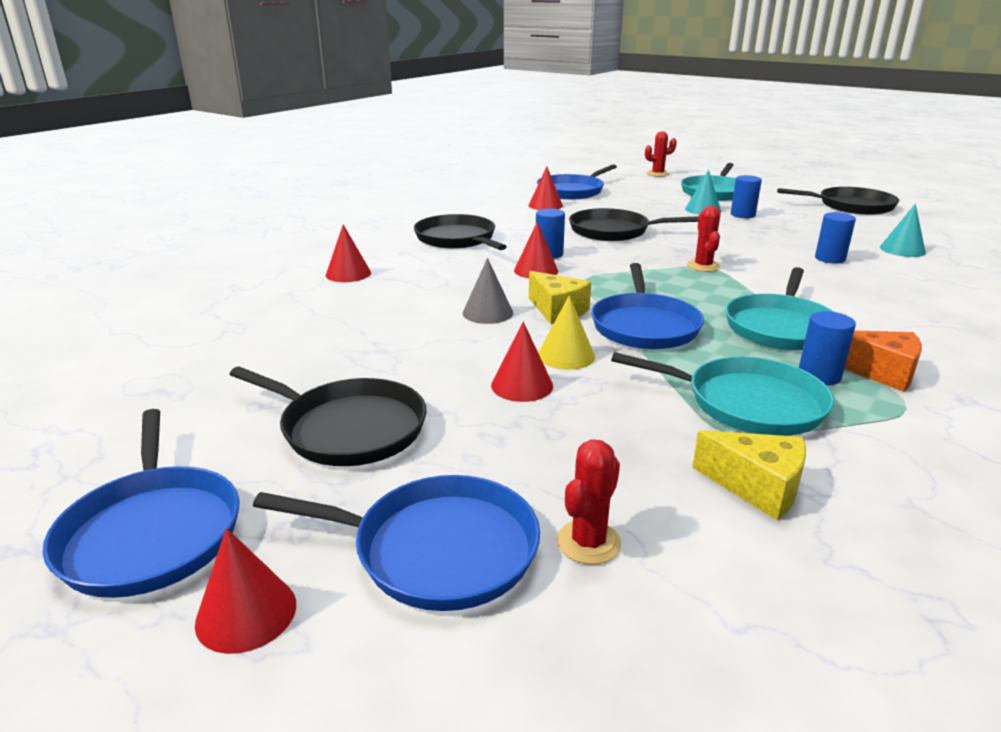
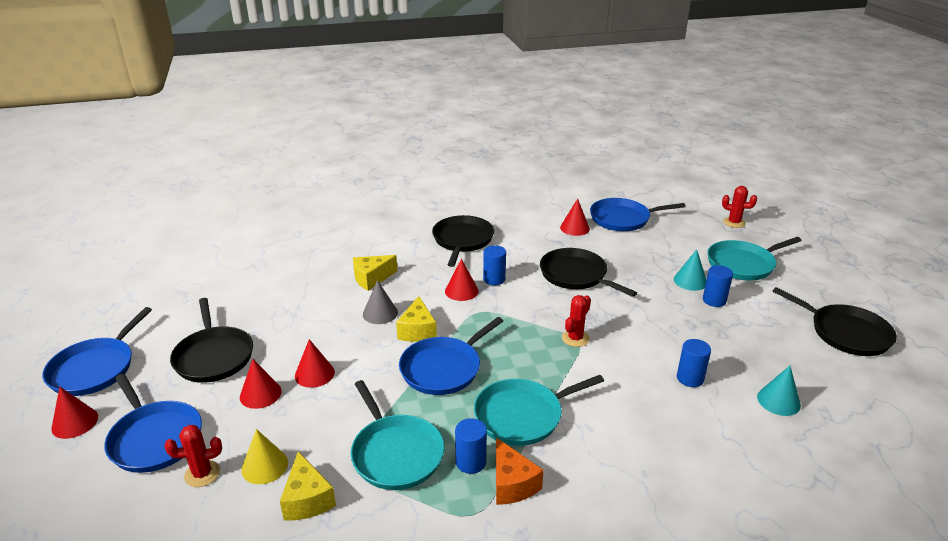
camera: 40 degrees right, 5 degrees up
red cone [326,224,371,282] -> red cone moved to [240,359,282,409]
yellow cone [538,295,595,370] -> yellow cone moved to [241,429,288,484]
none -> yellow cheese [353,255,398,291]

